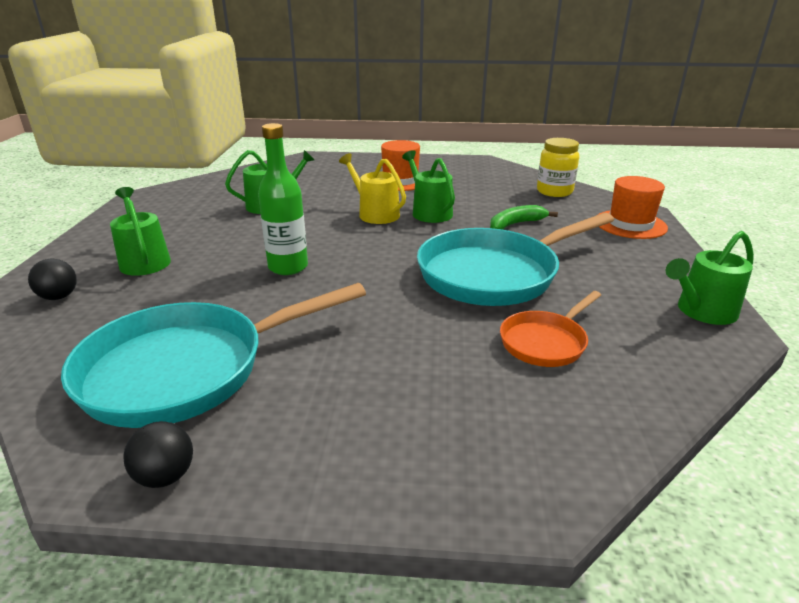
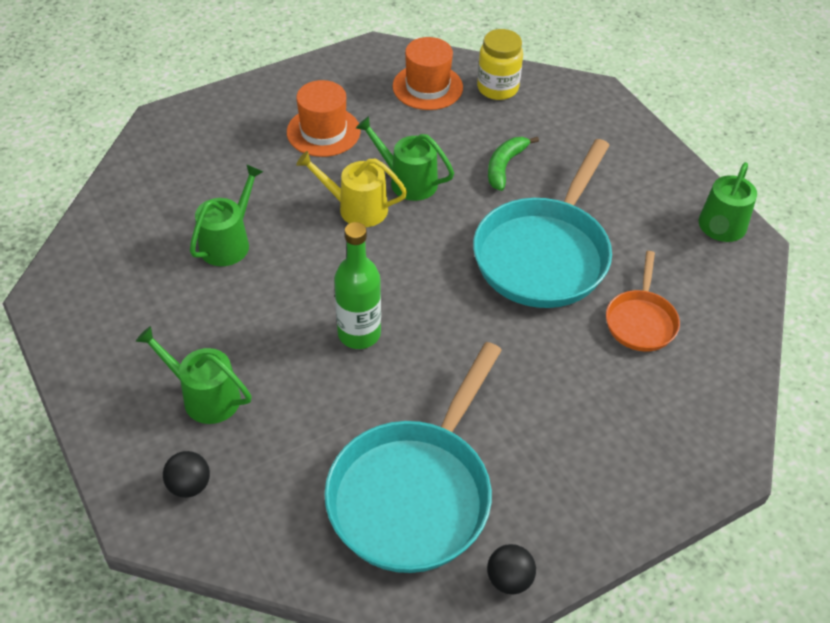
camera: 35 degrees left, 20 degrees up
orange hat [598,176,668,239] -> orange hat moved to [392,37,463,110]

